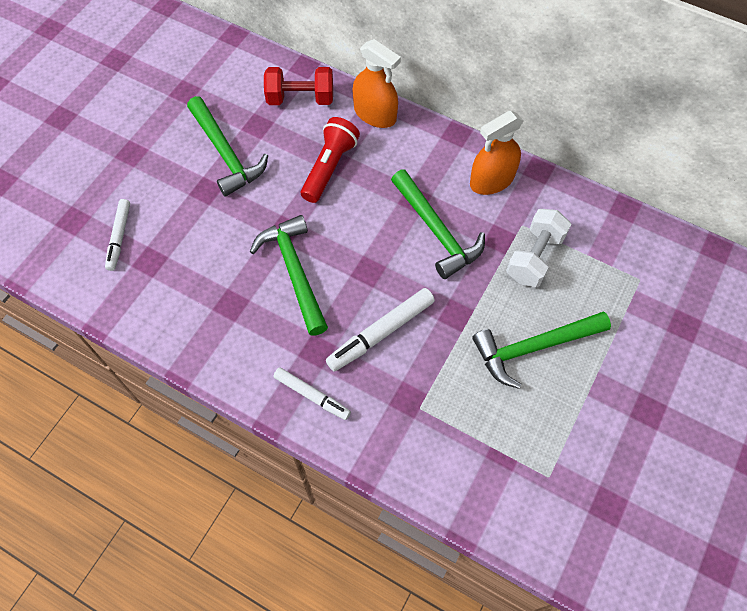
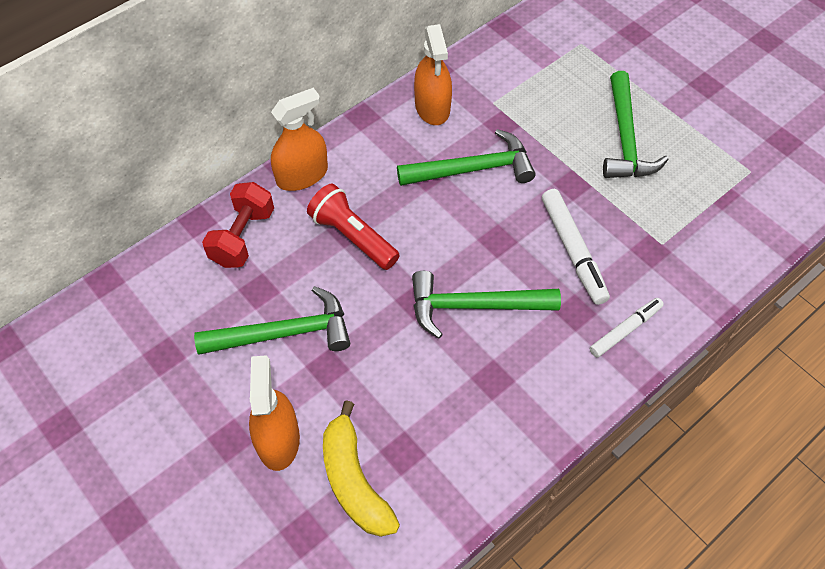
camera: 70 degrees left, 5 degrees down
white marker [105,199,130,271] -> yellow banana [323,400,400,537]
white dumbbell [506,209,571,287] -> none
none -> orange spray bottle [249,355,300,471]

